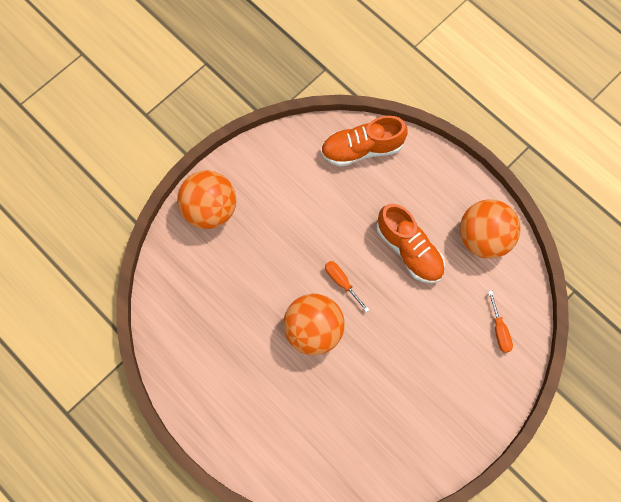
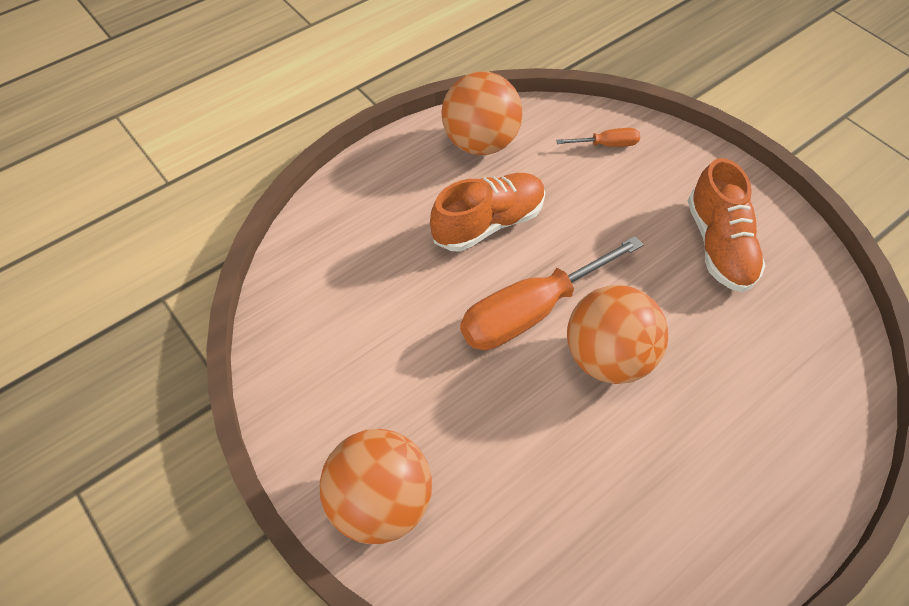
camera: 85 degrees left, 15 degrees down
orange shoe [321,116,408,166] -> orange shoe moved to [688,158,766,292]
orange screwdriver [325,261,369,312] -> orange screwdriver [460,236,643,350], size x2.19

